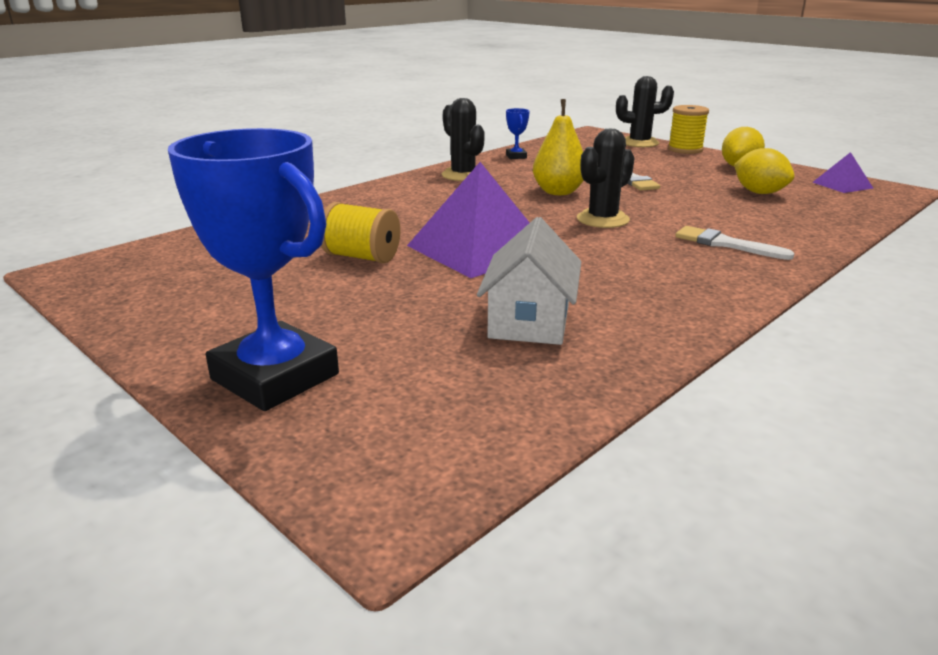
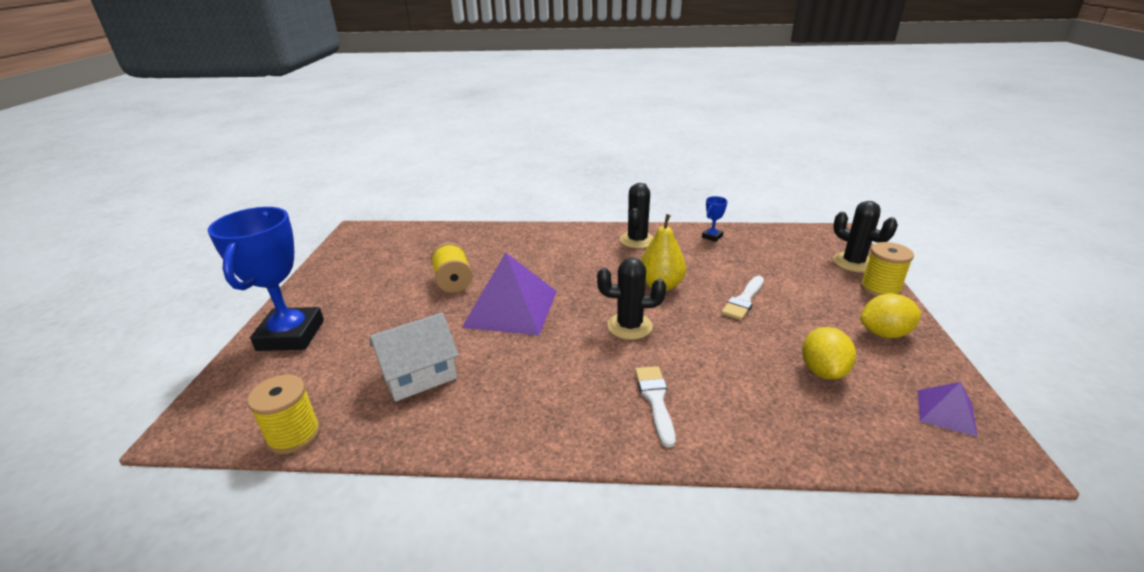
camera: 50 degrees right, 5 degrees up
none -> yellow spool [247,375,320,454]

